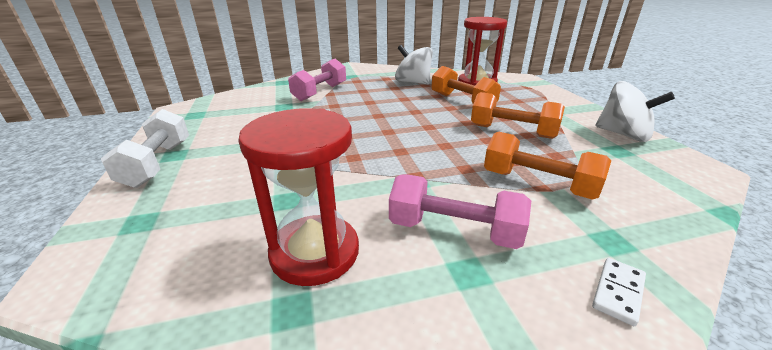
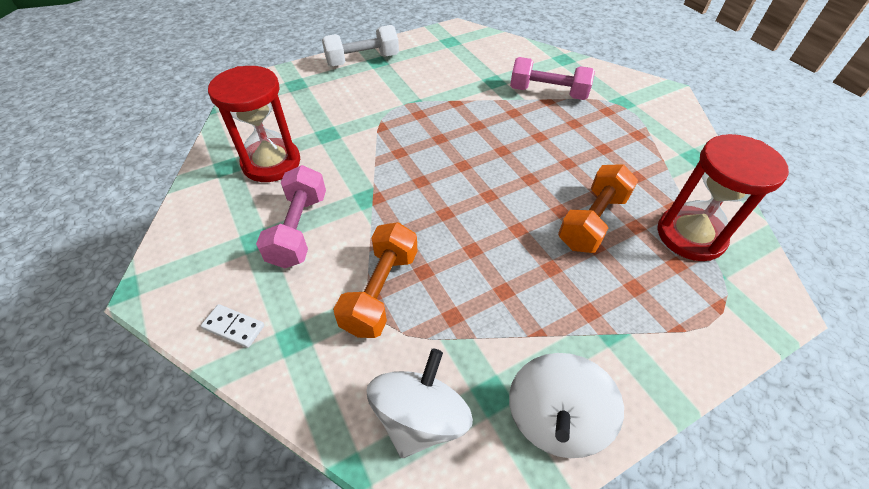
camera: 75 degrees right, 20 degrees up
white spinning top [395,45,433,85] -> white spinning top moved to [367,349,473,458]
orange dumbbell [471,92,565,139] -> none

